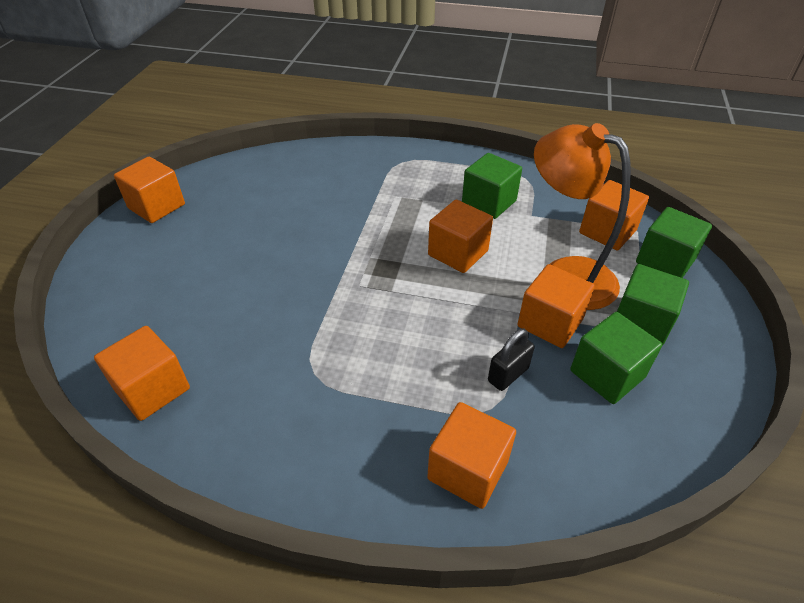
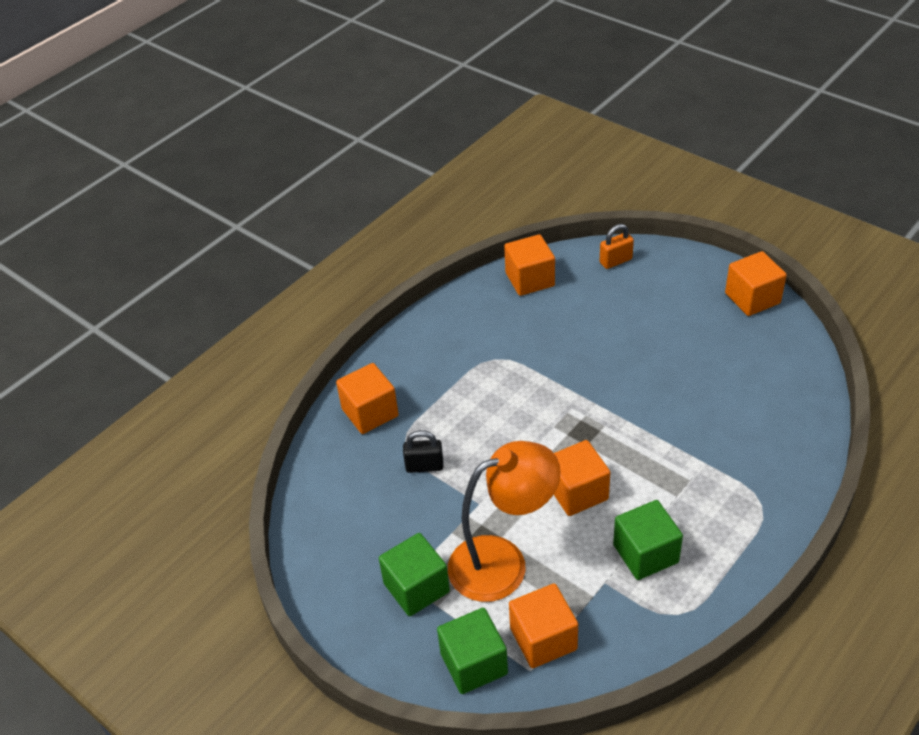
camera: 120 degrees right, 0 degrees up
black padlock [488,329,535,391] -> black padlock turned 75 degrees counterclockwise [403,430,443,473]
orange cube [517,264,595,348] -> none
green cube [570,312,662,404] -> none
none -> orange padlock [600,224,634,269]

